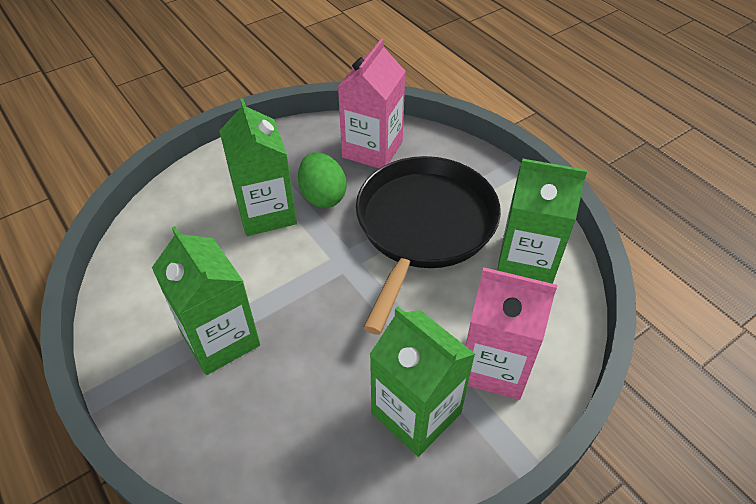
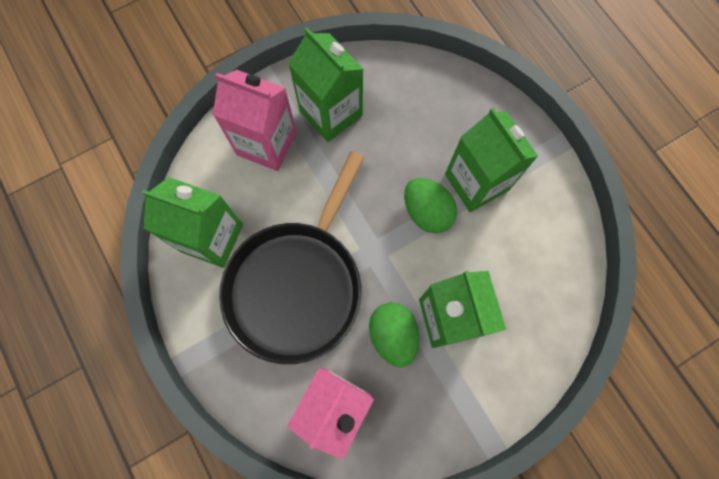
camera: 175 degrees left, 25 degrees up
none -> green egg [404,178,457,233]

